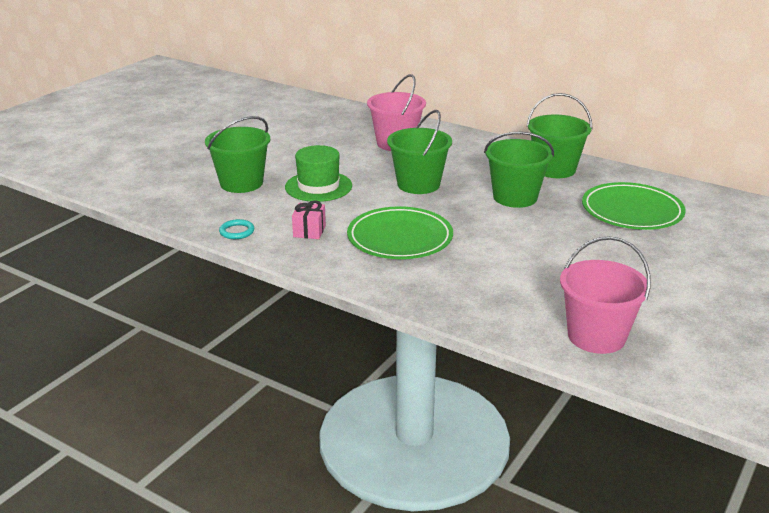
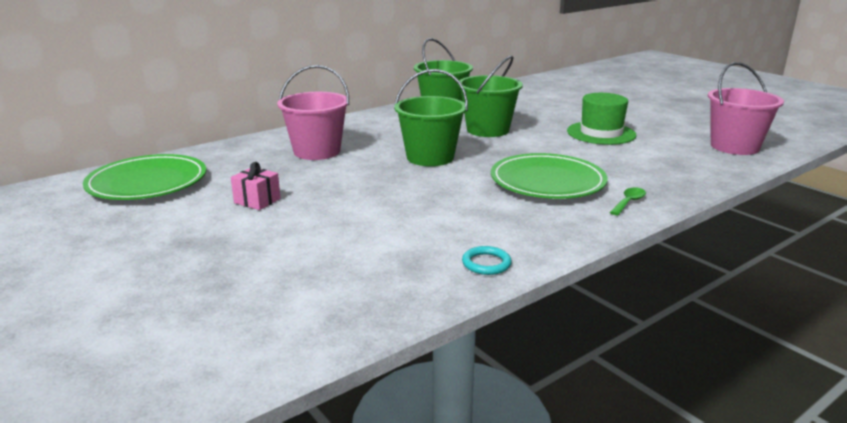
camera: 70 degrees left, 5 degrees down
green bucket [205,116,270,193] -> none
green hat [285,145,352,202] -> green hat moved to [567,93,637,145]
pink gift [292,200,326,239] -> pink gift moved to [231,162,281,210]
green plate [582,182,686,230] -> green plate moved to [83,154,207,200]
none -> green spoon [610,188,646,215]

